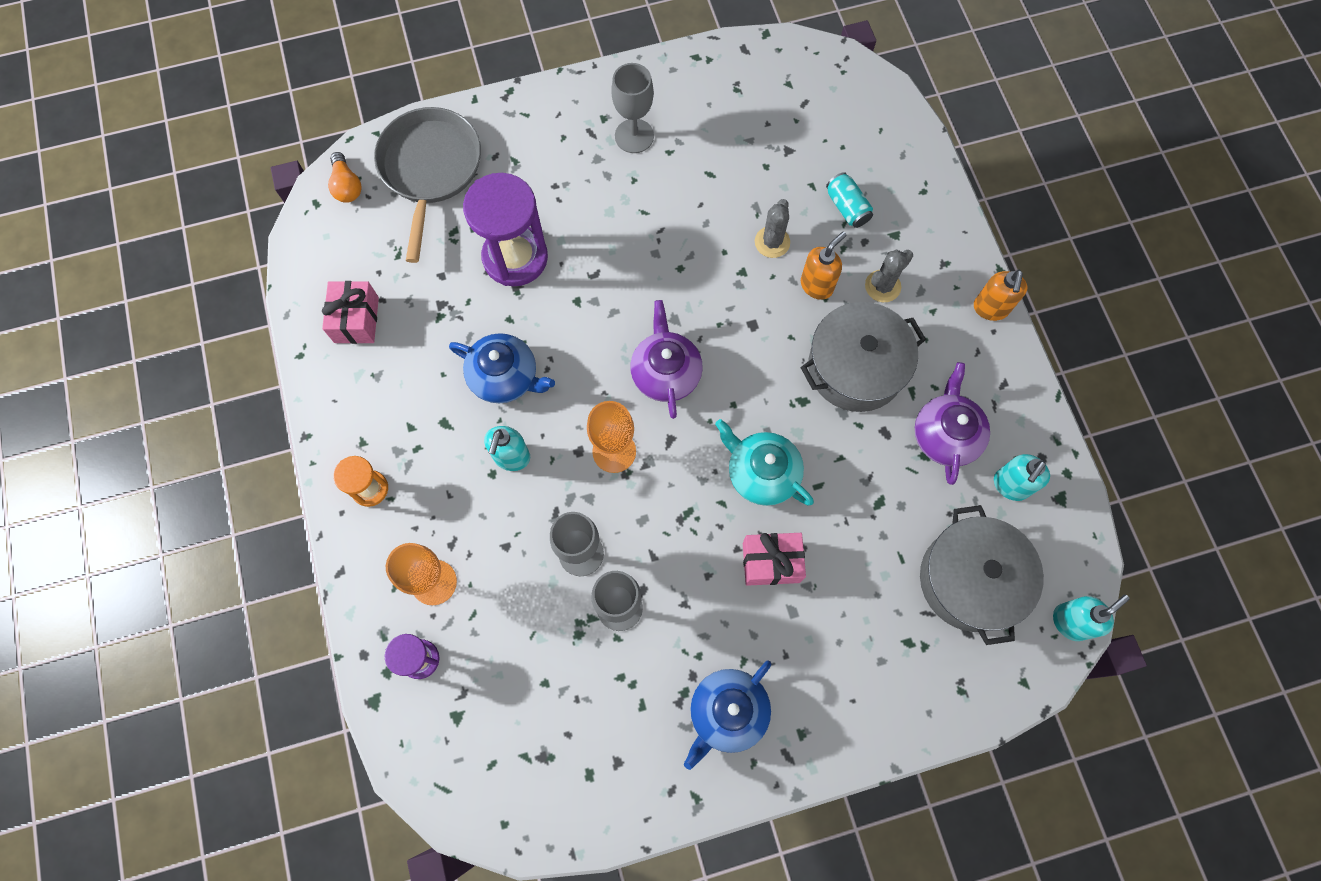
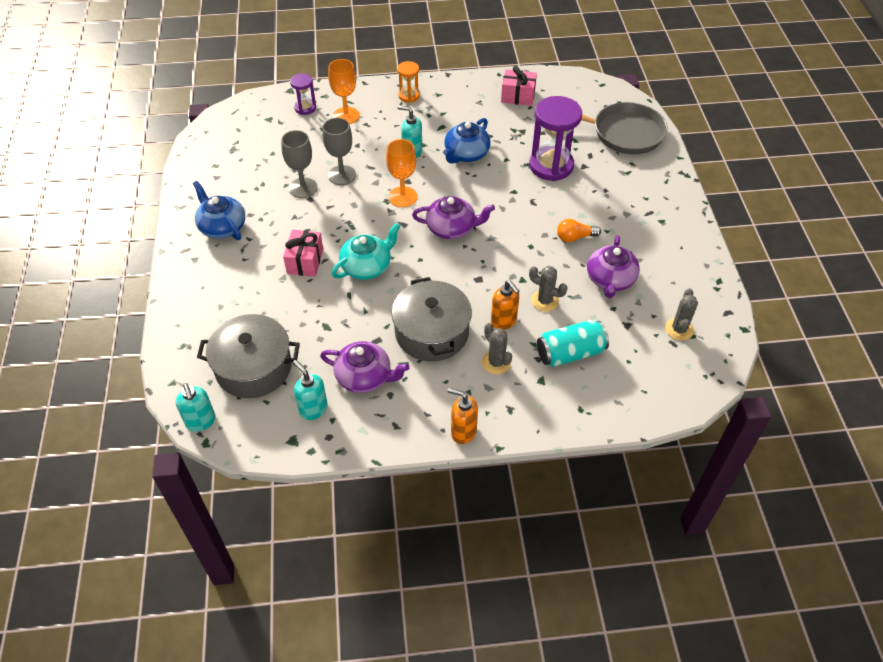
camera: 100 degrees right, 20 degrees down
orange light bulb [328,152,362,203] -> orange light bulb moved to [557,219,601,242]
grey goblet [611,63,654,153] -> none
turquoise can [826,172,873,228] -> turquoise can [537,320,609,367], size x1.54
none -> purple teapot [587,235,640,298]
none -> grey cactus [665,288,698,341]

